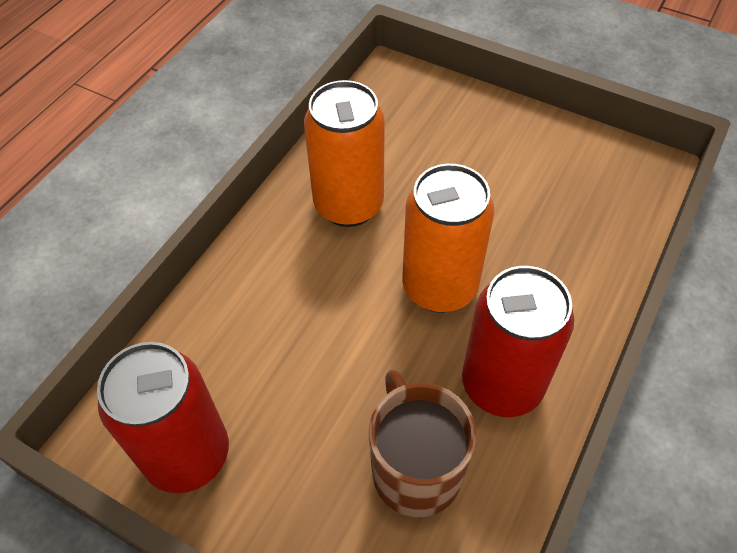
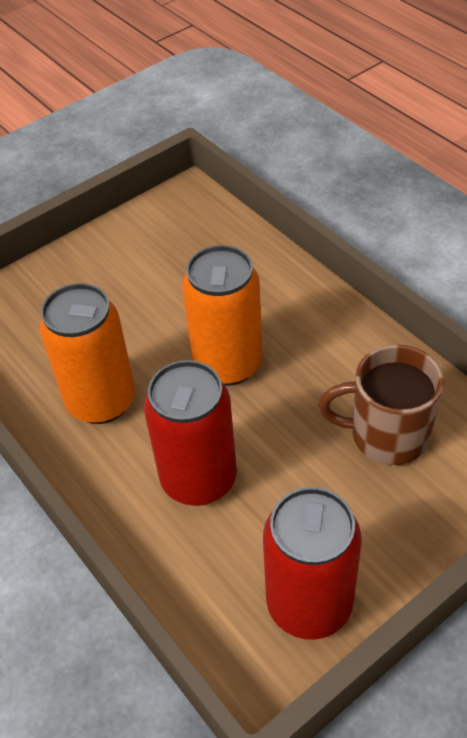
camera: 65 degrees left, 5 degrees down
red can [462,266,574,417] -> red can moved to [144,360,237,506]

